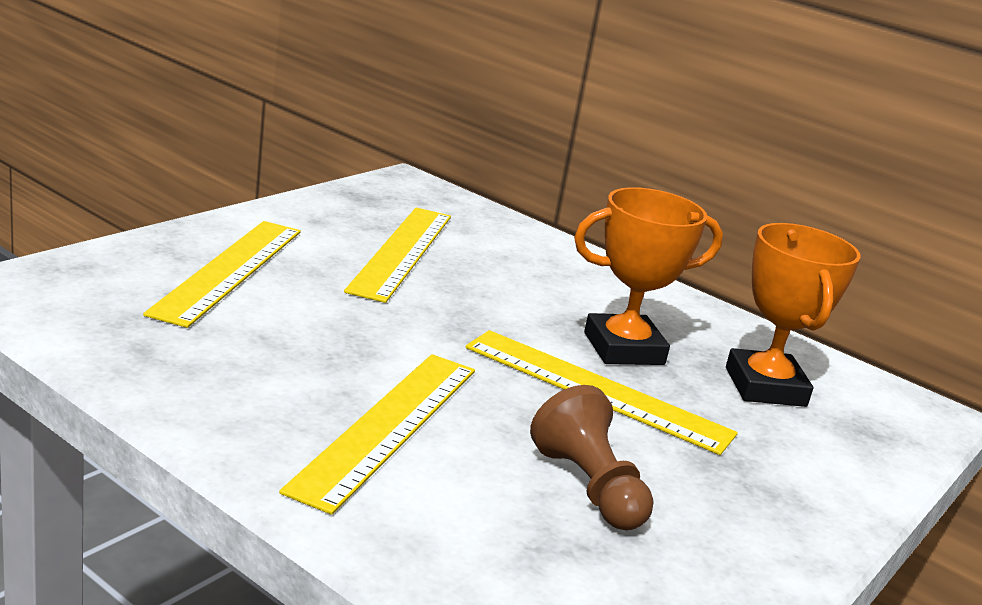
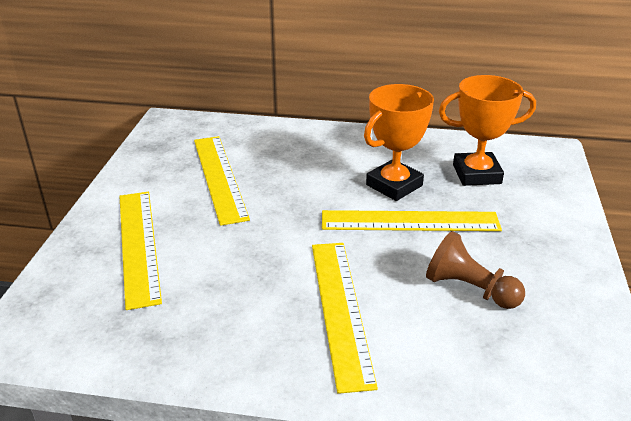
camera: 25 degrees left, 10 degrees up
orange trophy [726,223,861,407] -> orange trophy turned 60 degrees counterclockwise [439,75,536,186]

